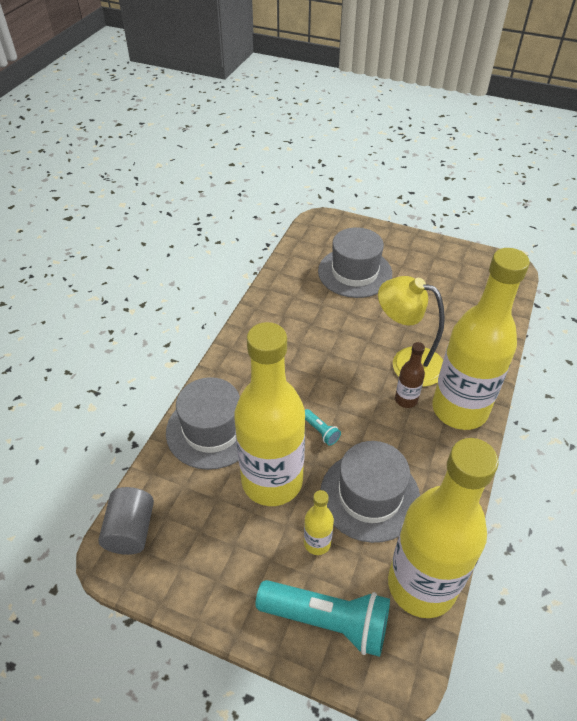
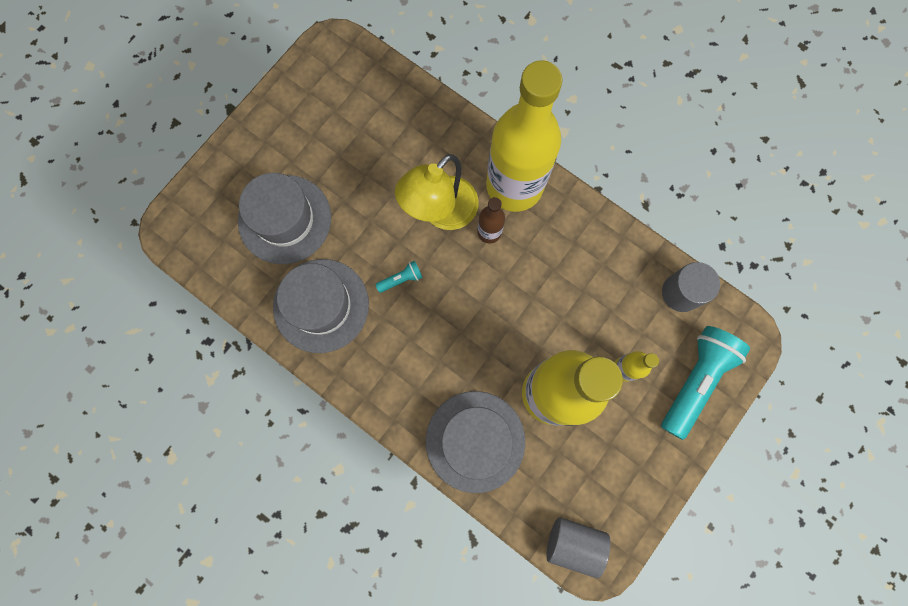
camera: 75 degrees left, 30 degrees up
turquoise flashlight [305,409,341,446] -> turquoise flashlight moved to [375,261,423,293]
grey hat [321,441,420,543] -> grey hat moved to [273,259,369,353]
yellow bottle [388,438,499,618] -> grey cylinder [662,262,720,312]

